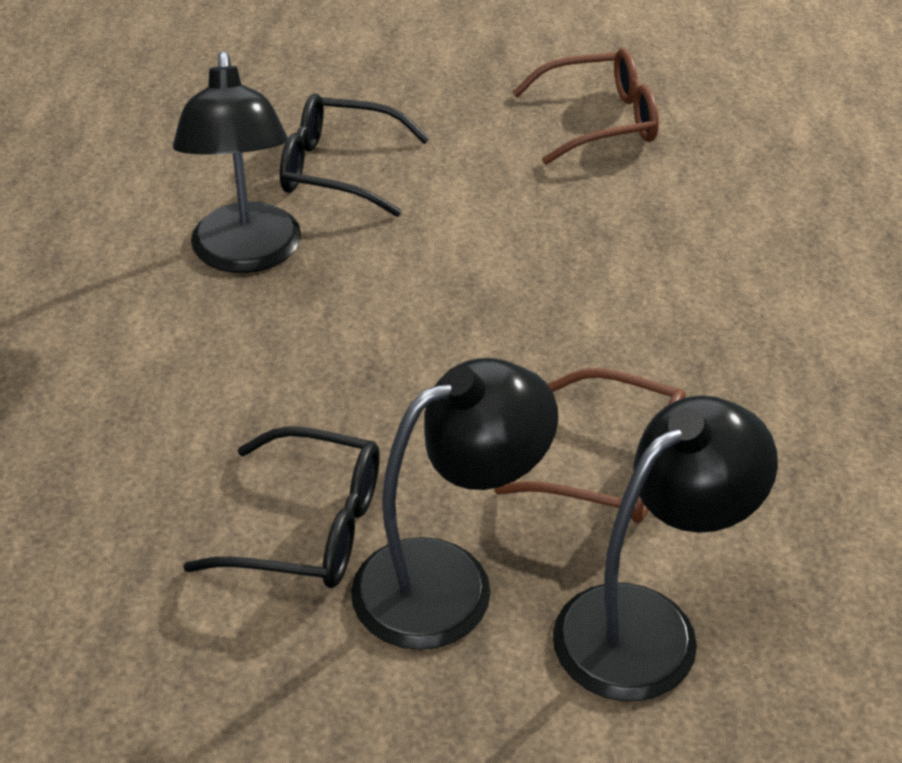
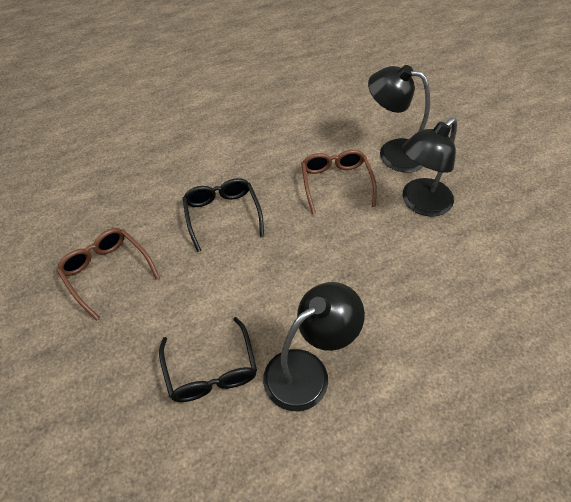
camera: 120 degrees left, 10 degrees up
black glasses [183,426,380,588] -> black glasses moved to [182,178,264,252]
black lamp [351,358,558,650] -> black lamp turned 75 degrees counterclockwise [402,118,457,217]

